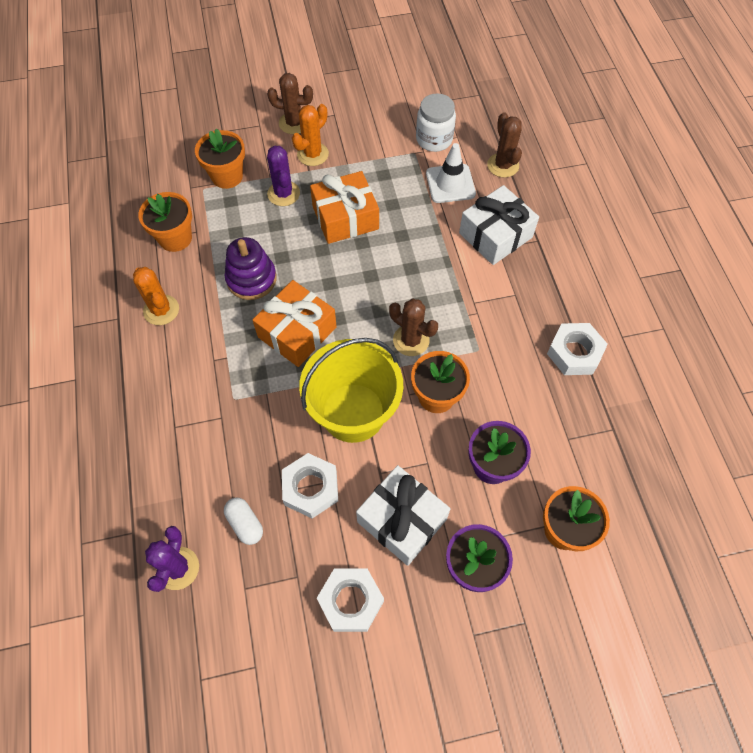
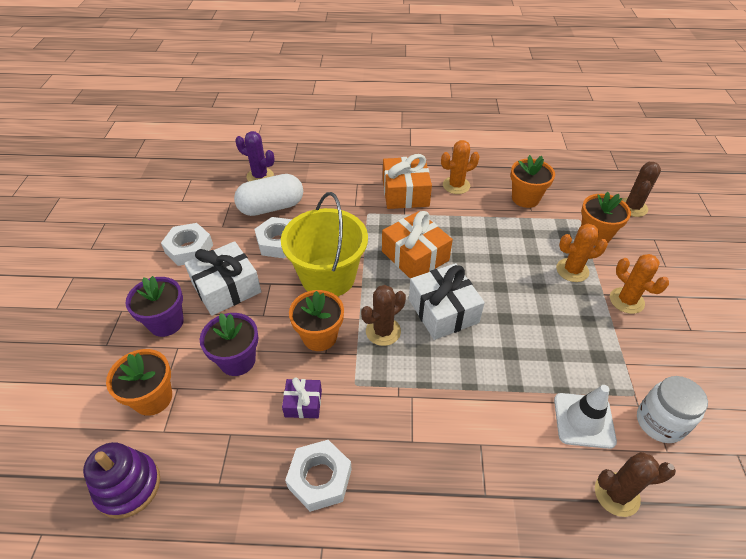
camera: 105 degrees right, 15 degrees down
white capsule [224,498,263,545] -> white capsule [234,174,303,216], size x1.90
purple stacking toy [225,237,277,300] -> purple stacking toy moved to [83,442,160,519]
brown cactus [267,73,313,134] -> brown cactus moved to [622,162,661,217]
purple cactus [267,146,300,206] -> orange cactus [556,224,608,282]
orange gift [310,171,379,244] -> orange gift moved to [383,154,432,209]
white gift [459,185,539,265] -> white gift moved to [409,263,485,340]
none -> purple gift [282,377,322,418]

